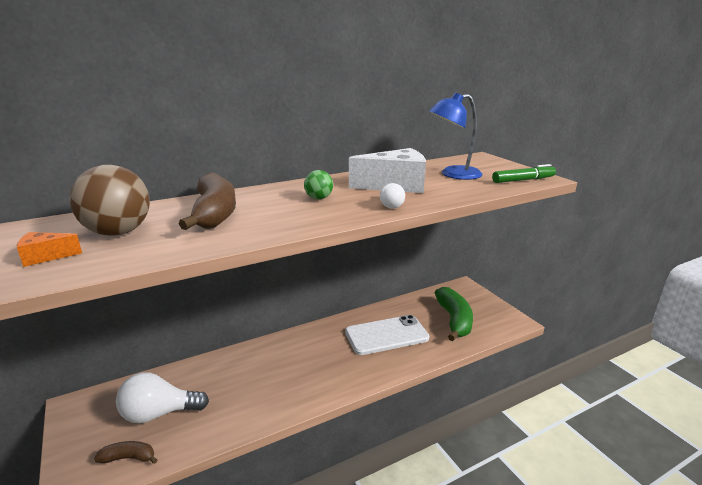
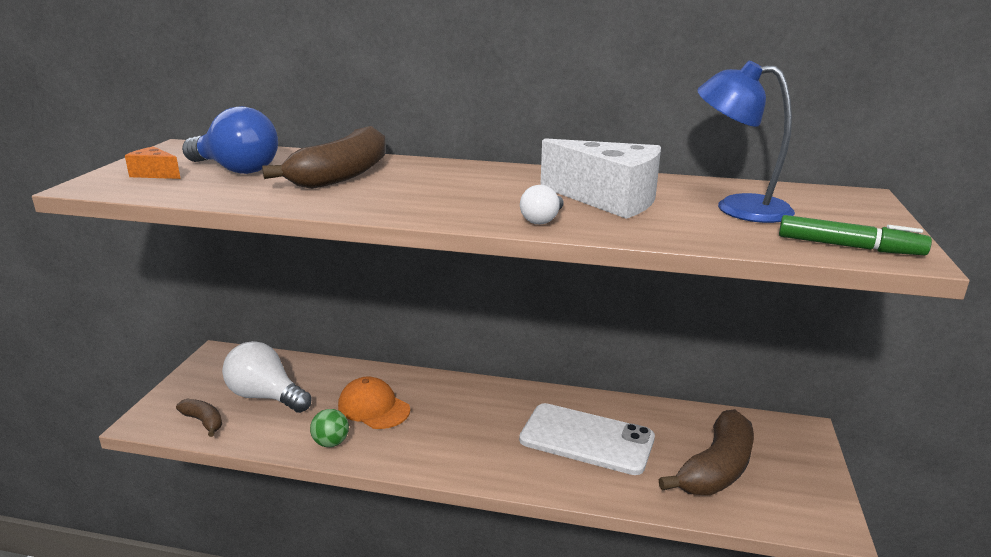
camera: 40 degrees right, 0 degrees up
brown ball [70,165,150,236] -> blue light bulb [182,106,278,174]
green ball [304,170,333,199] -> green ball moved to [310,409,349,447]
green banana [435,287,473,341] -> brown banana [659,409,754,495]
none -> orange cap [338,377,410,429]

